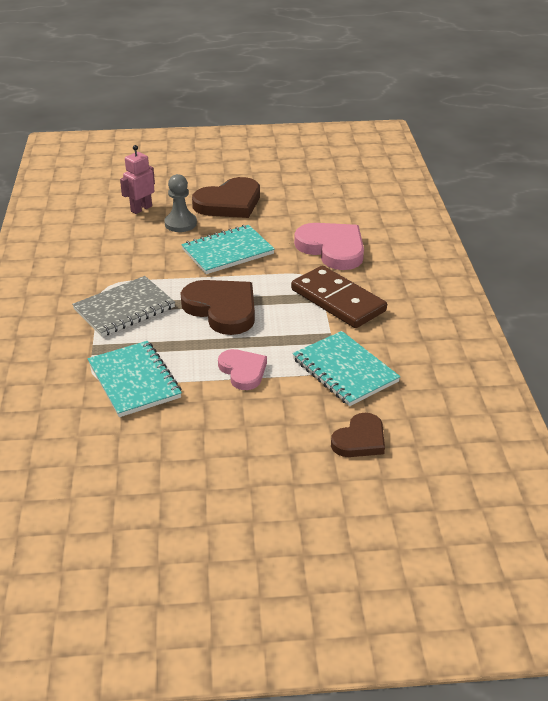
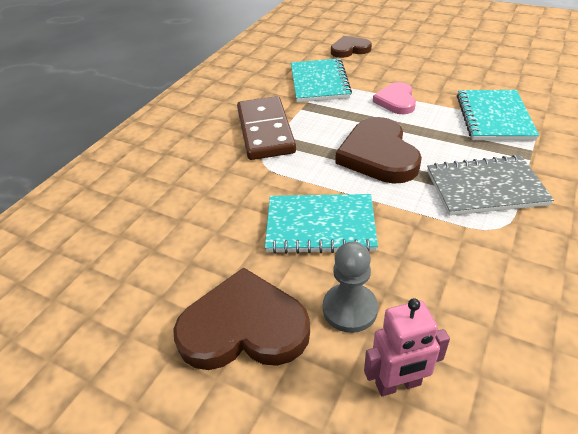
camera: 145 degrees left, 5 degrees up
pink heart [294,223,364,270] -> none

